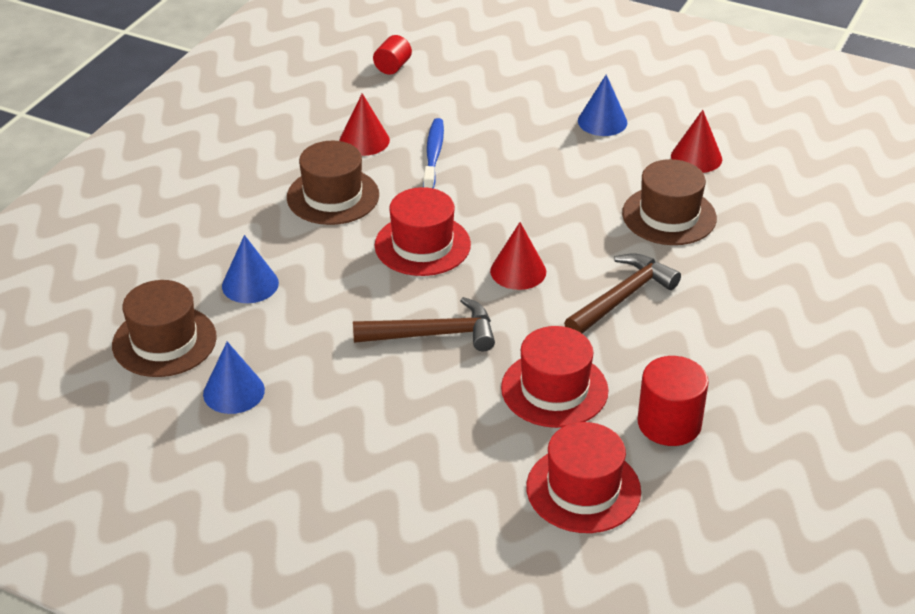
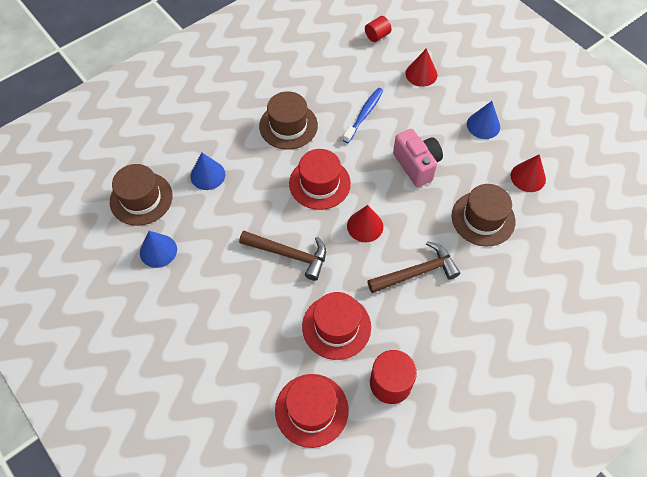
camera: 25 degrees right, 20 degrees up
red cone [339,93,390,156] -> red cone moved to [406,48,437,87]
none -> pink camera [393,129,443,187]

